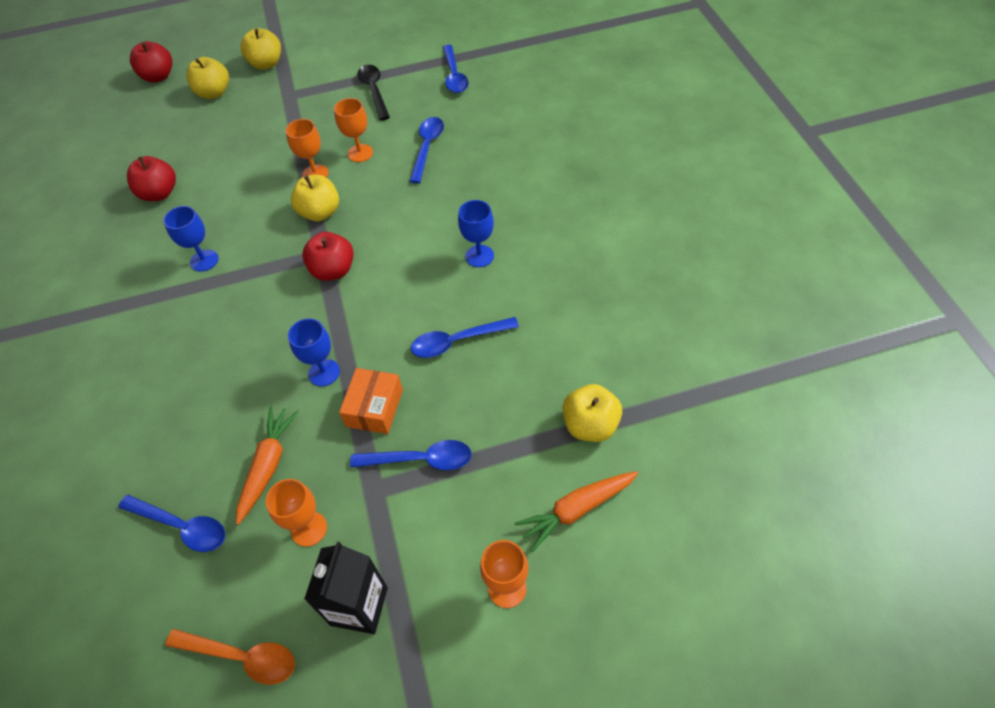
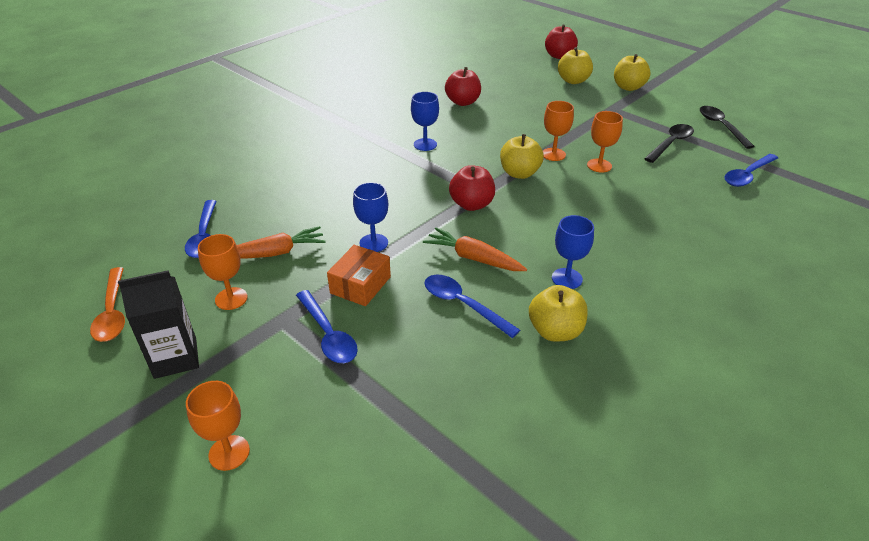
camera: 55 degrees right, 15 degrees down
orange box [339,368,403,434] -> orange box turned 45 degrees counterclockwise [327,245,391,306]
blue spoon [409,117,444,183] -> none
orange carrot [514,471,638,552] -> orange carrot moved to [423,227,527,271]
yellow apple [562,384,622,442] -> yellow apple moved to [529,285,588,342]
none -> black spoon [700,106,755,149]

